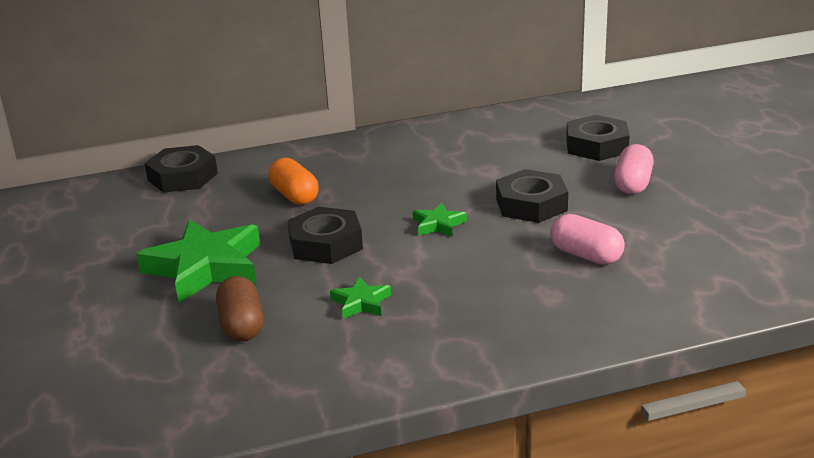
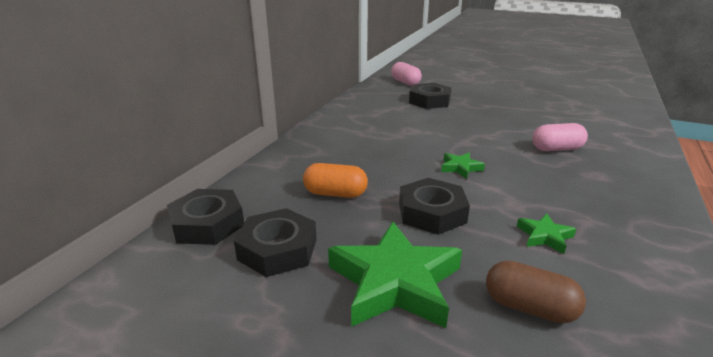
camera: 50 degrees left, 0 degrees up
black nut [496,169,568,223] -> black nut moved to [234,208,317,277]
pink capsule [614,144,654,194] -> pink capsule moved to [391,62,422,86]

